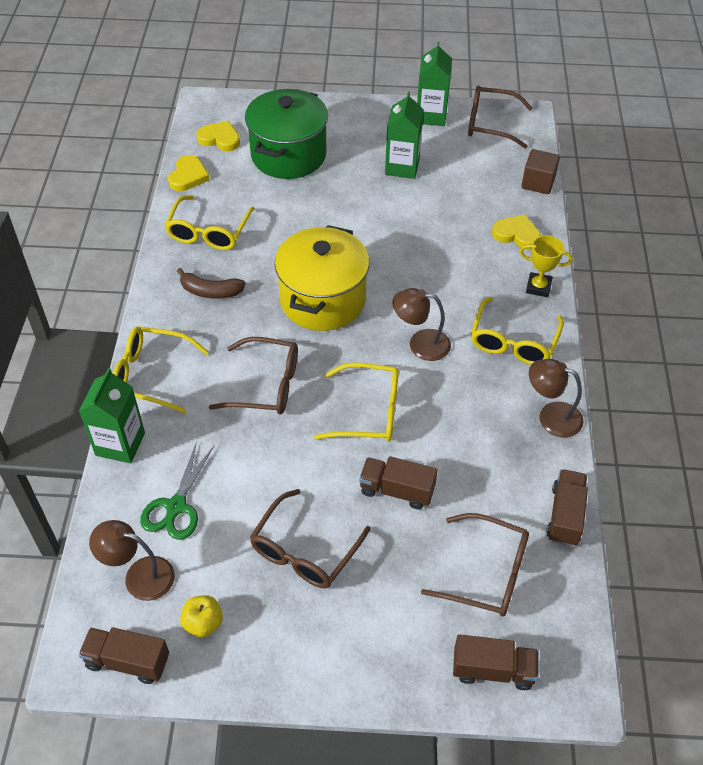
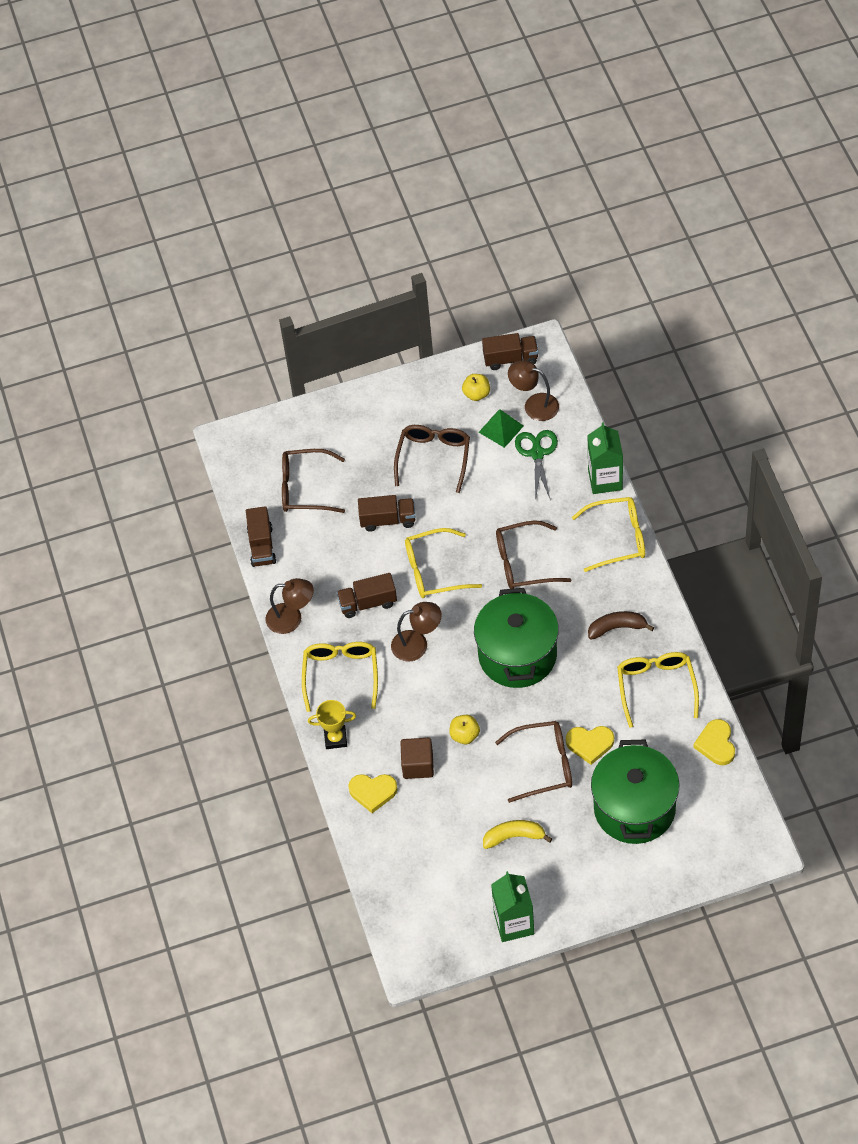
camera: 165 degrees right, 5 degrees up
brown lamp [89,520,175,601] -> brown lamp turned 150 degrees counterclockwise [508,360,559,421]
yellow heart [196,121,240,151] -> yellow heart moved to [566,726,614,765]
yellow pot [275,225,369,331] -> green pot [474,588,559,688]
green carton [385,92,424,179] -> yellow banana [483,820,552,849]
brown truck [453,634,539,690] -> brown truck moved to [337,573,397,618]
brown glasses [468,86,533,148] -> brown glasses moved to [495,721,572,803]
brown cube [521,149,560,194] -> brown cube moved to [400,738,434,779]
none -> yellow apple [449,715,480,744]
none -> green pyramid [479,409,524,448]

